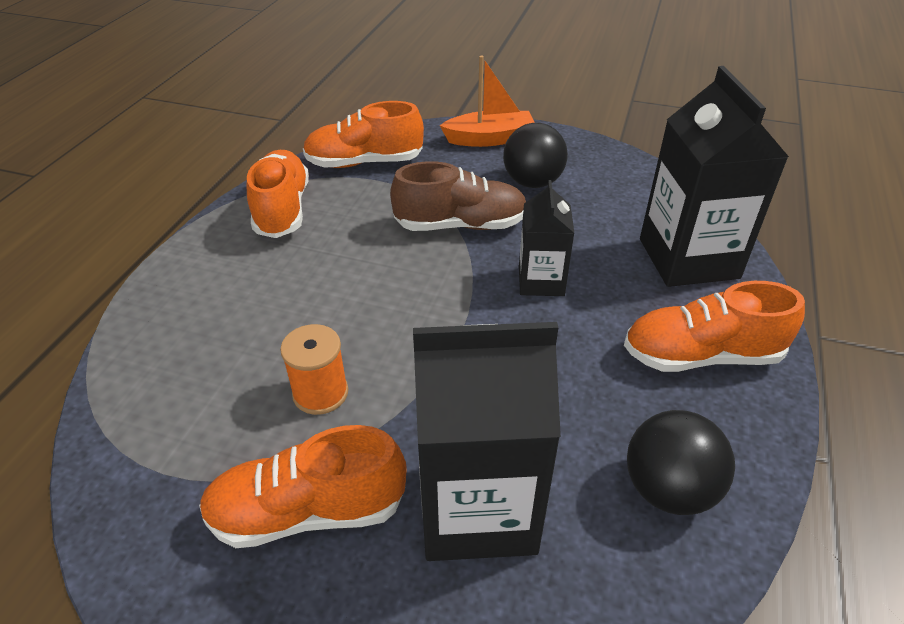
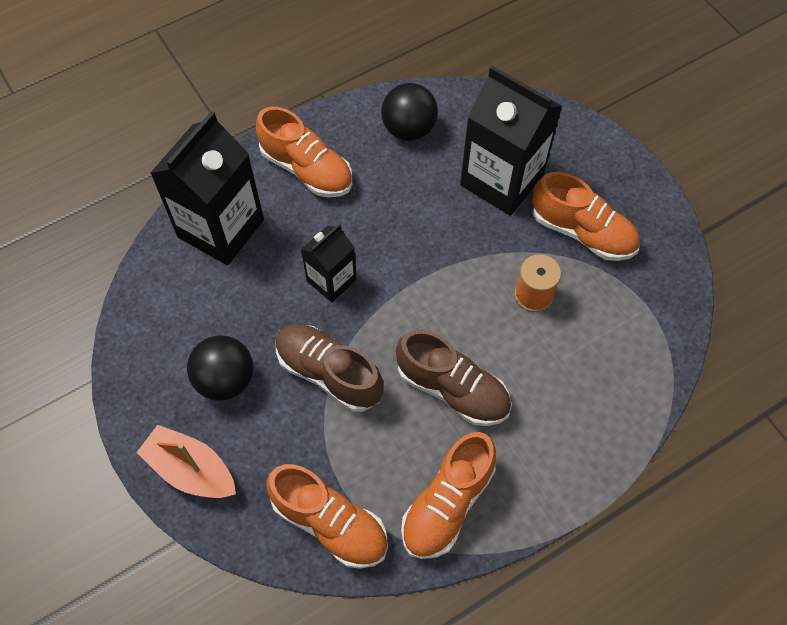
camera: 140 degrees left, 20 degrees up
none -> brown shoe [396,330,511,426]

